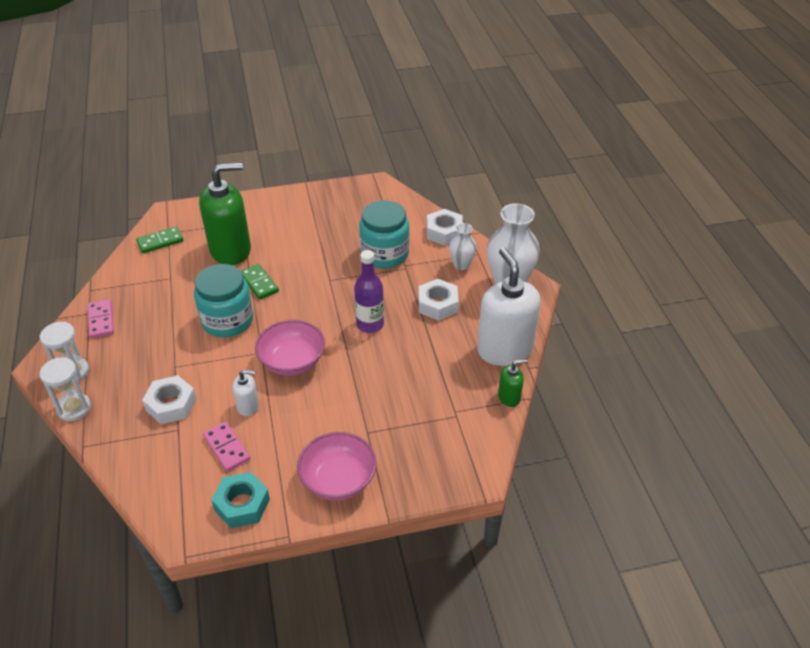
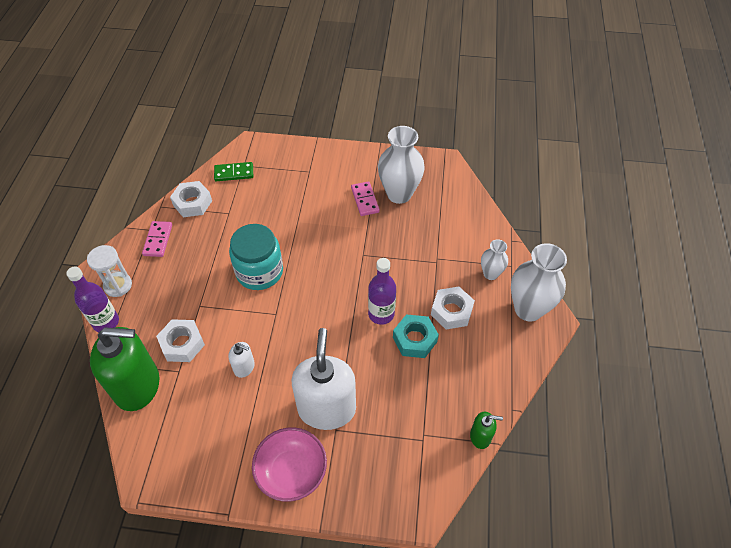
camera: 20 degrees right, 10 degrees up
white hourglass [40,357,91,421] -> purple bottle [66,266,119,332]
green soap dispenser [199,162,251,265] -> green soap dispenser moved to [90,327,159,411]
pink domino [203,422,250,472] -> pink domino moved to [351,181,380,216]
turquoise nut [211,472,270,528] -> turquoise nut moved to [393,314,439,358]
green domino [241,264,279,300] -> none
pink bowl [255,320,325,376] -> none
turquoise jar [359,200,409,268] -> none
white nut [427,209,463,246] -> white nut moved to [170,181,212,217]
white soap dispenser [477,248,541,366] -> white soap dispenser moved to [292,328,356,430]
none -> white vase [378,126,425,204]

